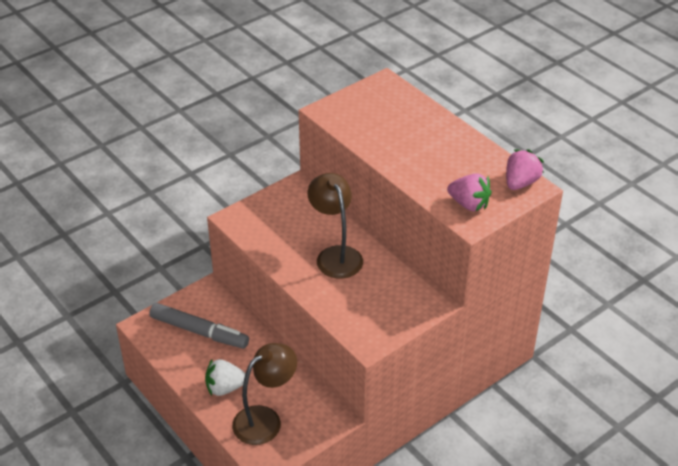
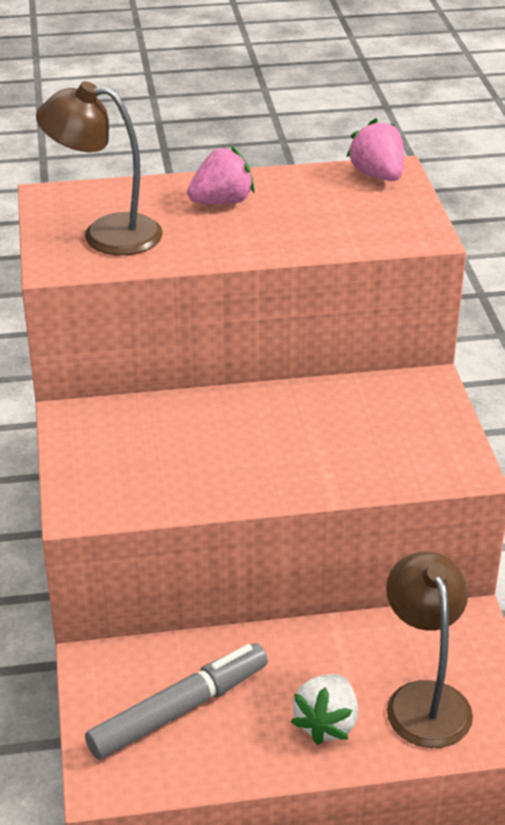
camera: 60 degrees left, 5 degrees down
brown lamp [308,173,363,279] -> brown lamp moved to [36,81,163,255]
pink strawberry [447,173,492,211] -> pink strawberry moved to [187,146,255,204]

